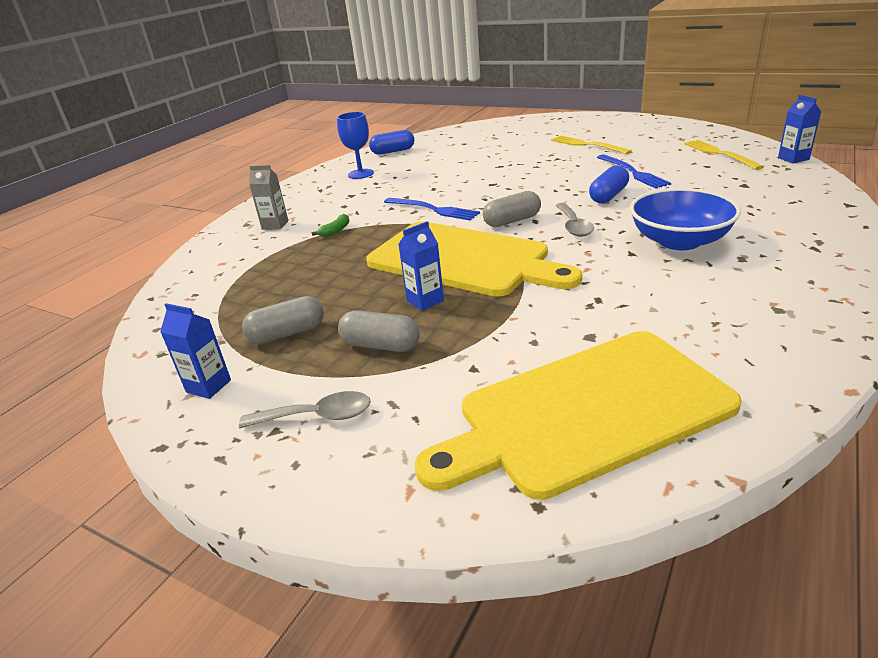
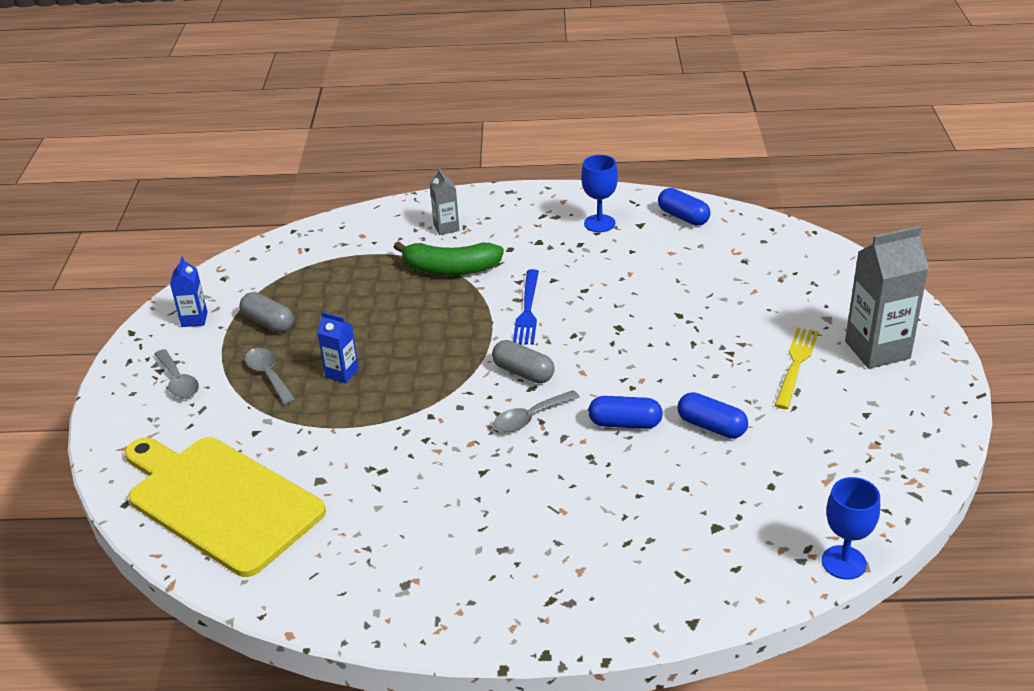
camera: 60 degrees right, 5 degrees up
green banana [312,214,349,237] -> green banana [394,241,504,275], size x2.29
grey capsule [338,310,420,352] -> grey spoon [245,348,296,405]
yellow cutting board [366,222,582,297] -> none
blue fork [597,154,671,189] -> blue capsule [678,392,748,439]
blue bowl [630,188,741,250] -> none
yellow fork [684,140,764,170] -> none
blue carton [778,95,821,163] -> blue goblet [822,477,880,580]
none -> grey carton [845,226,929,369]

